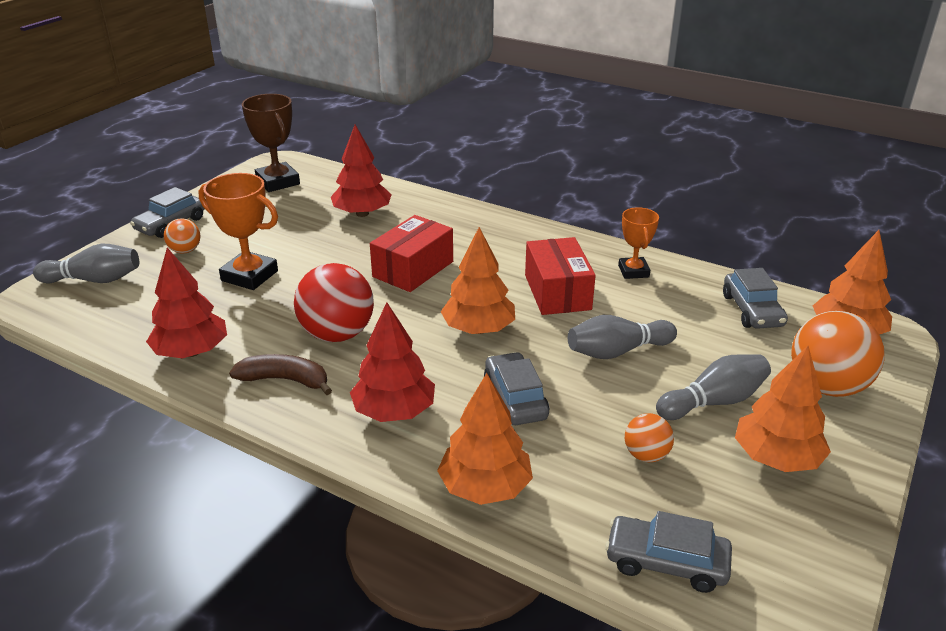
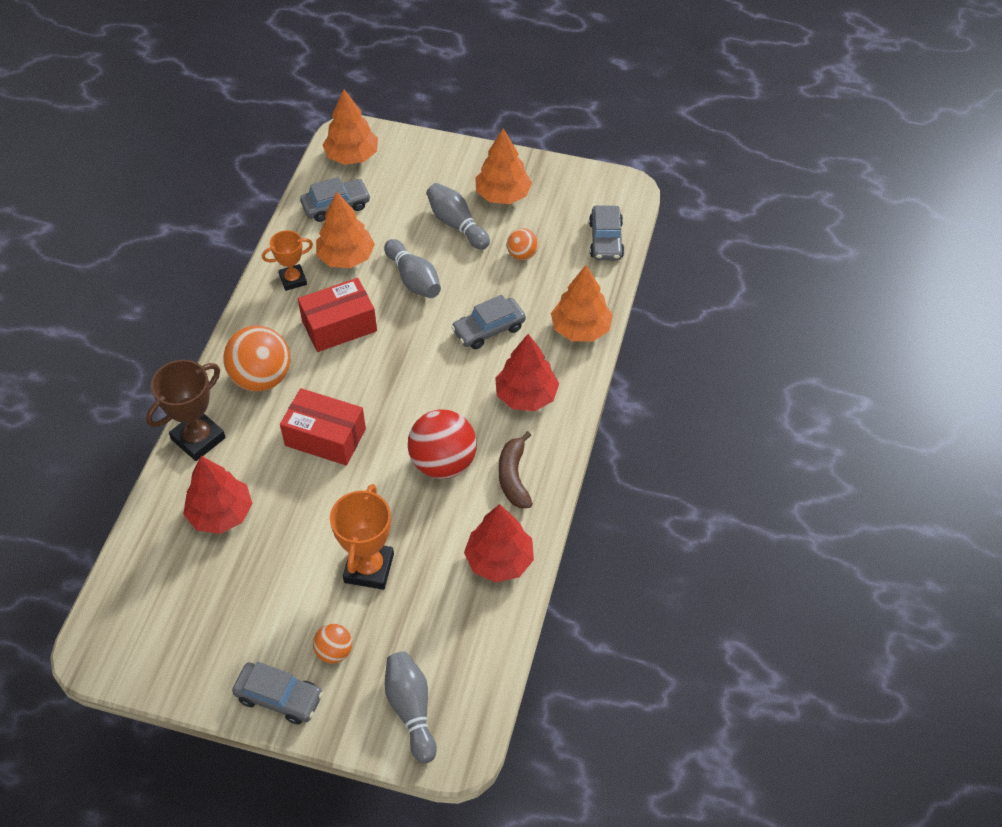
camera: 105 degrees left, 20 degrees up
brown trophy [242,94,300,192] -> brown trophy moved to [146,360,226,461]
orange tree [441,227,515,334] -> orange tree moved to [316,192,375,268]
orange ball [791,311,885,397] -> orange ball moved to [223,325,290,391]

